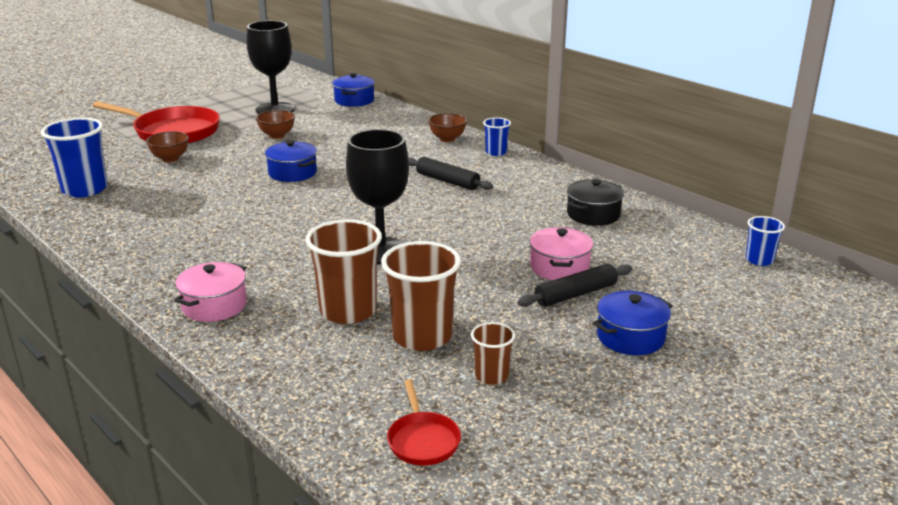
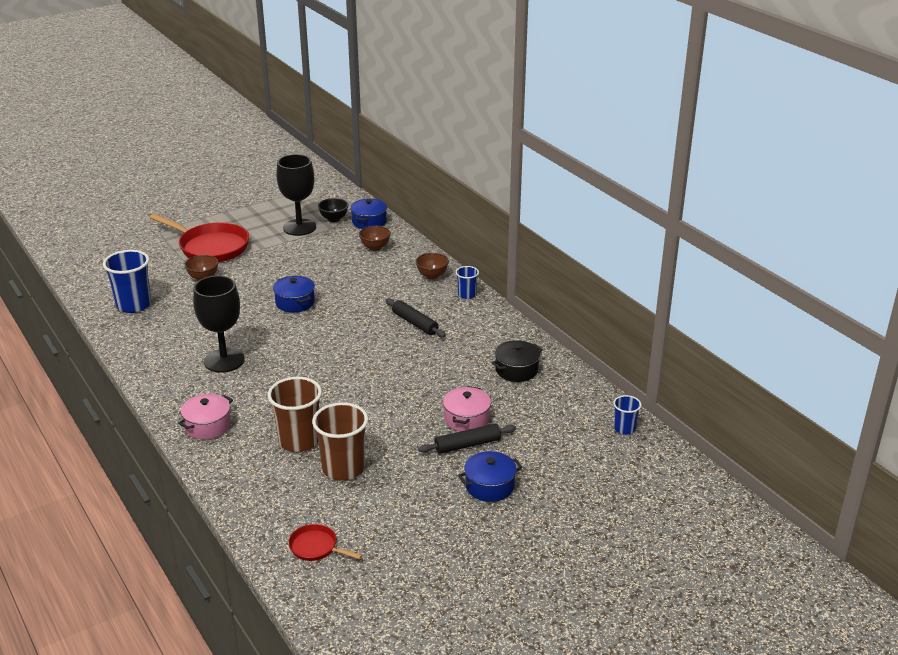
camera: 10 degrees right, 5 degrees up
brown bowl [256,110,295,139] -> brown bowl moved to [359,226,391,251]
black goblet [346,129,409,265] -> black goblet moved to [193,275,245,373]
red pan [387,379,461,466] -> red pan turned 120 degrees clockwise [288,524,362,561]
brown cup [471,322,515,385] -> none
none -> black bowl [318,198,349,222]

